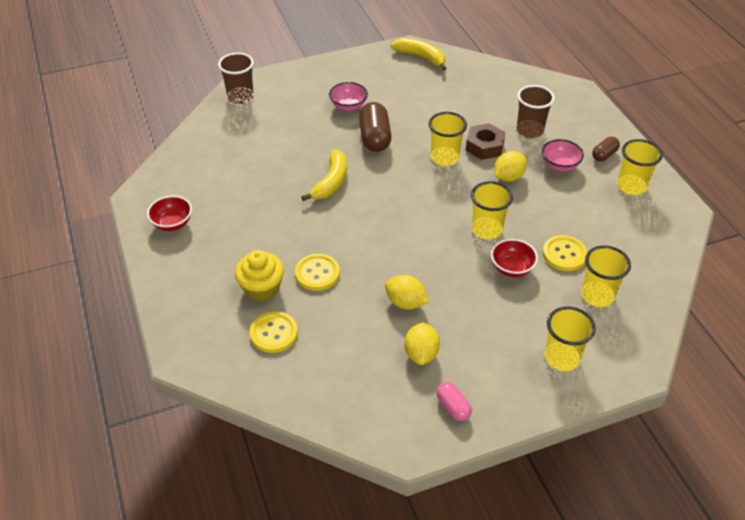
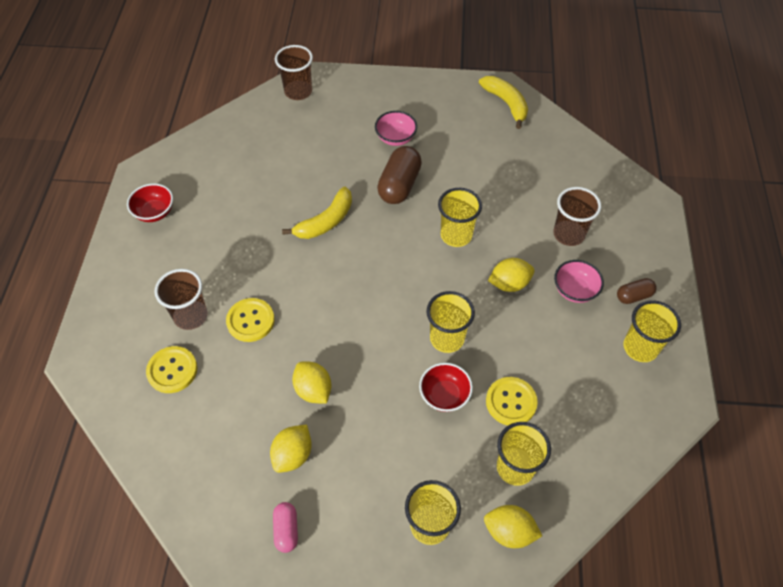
camera: 25 degrees right, 10 degrees up
yellow cupcake [235,250,284,301] -> brown cup [154,269,208,330]
brown nut [466,123,506,160] -> none
none -> yellow lemon [484,505,542,548]

